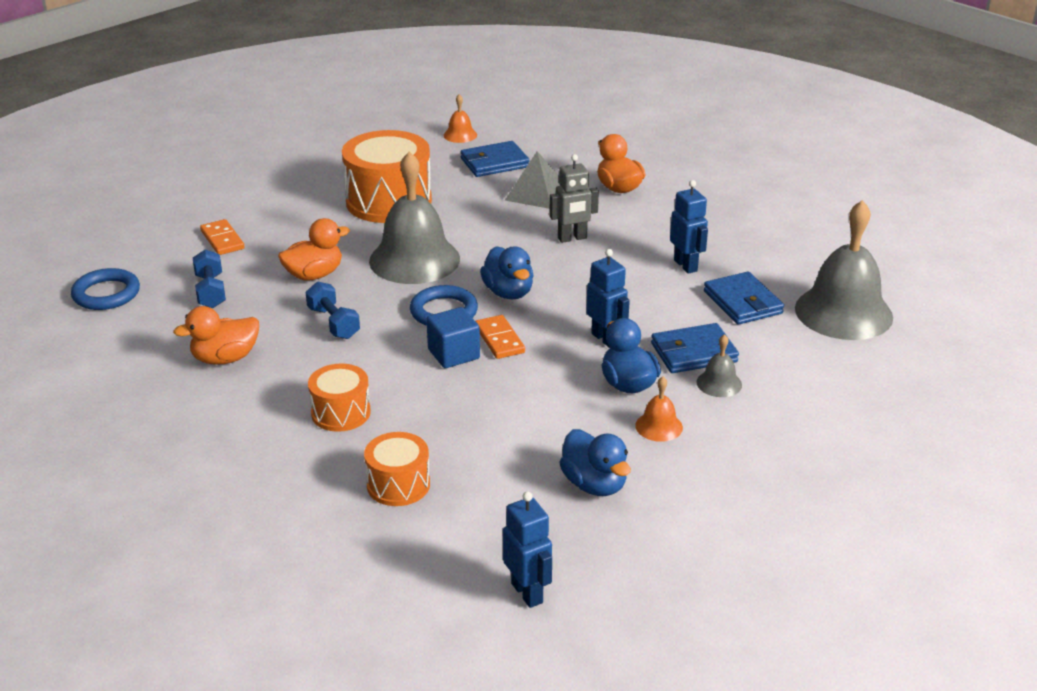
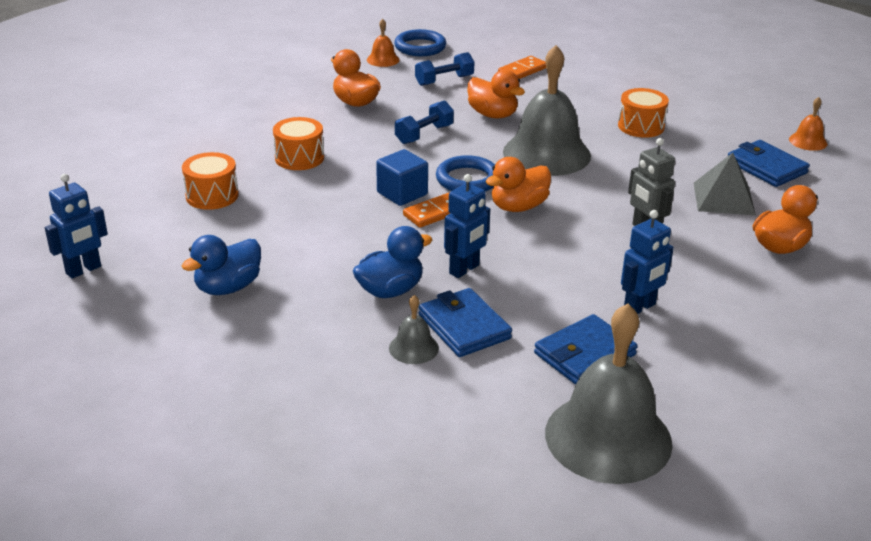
camera: 75 degrees right, 0 degrees up
orange drum [342,130,432,223] -> orange drum [618,88,669,138], size x0.54
blue duck [480,246,534,299] -> orange duck [485,157,551,212]
orange bell [635,376,683,442] -> orange bell moved to [367,19,400,67]

